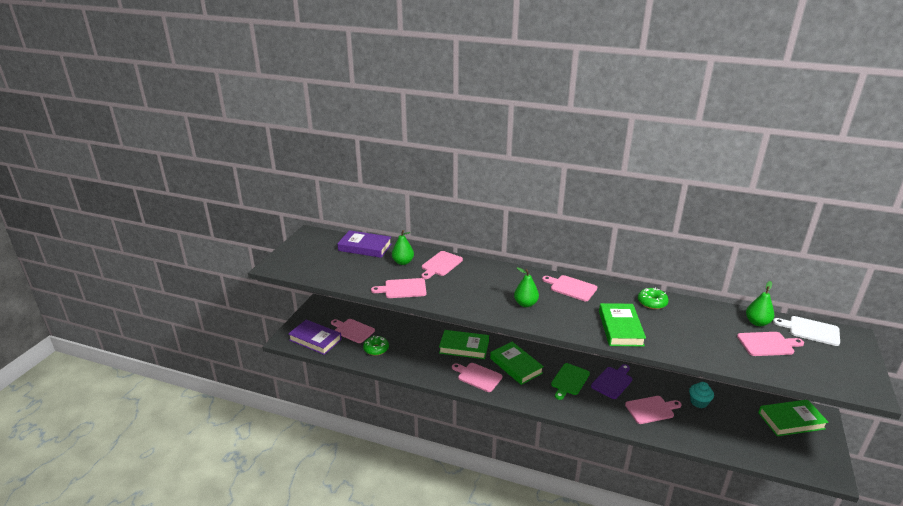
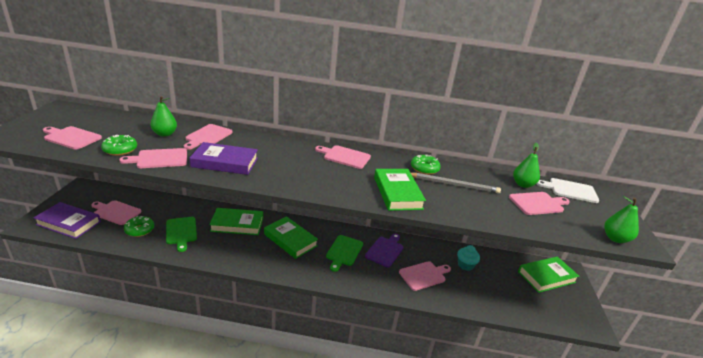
camera: 15 degrees left, 0 degrees up
purple book [337,230,392,258] -> purple book moved to [190,142,258,175]
pink cutting board [452,363,503,392] -> pink cutting board moved to [43,126,102,149]
green pear [514,267,539,307] -> green pear moved to [604,196,639,243]
none -> green donut [101,135,137,156]
none -> green cutting board [166,217,197,252]
none -> grey pencil [411,173,501,193]

